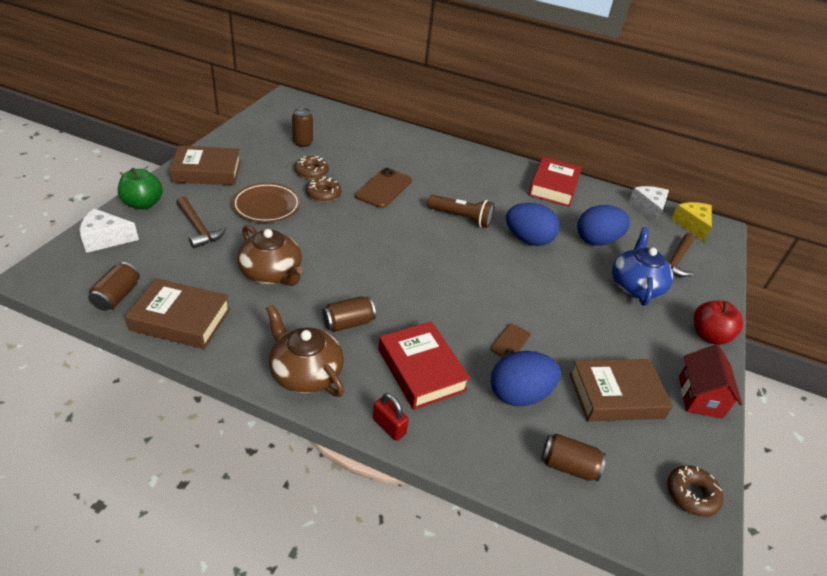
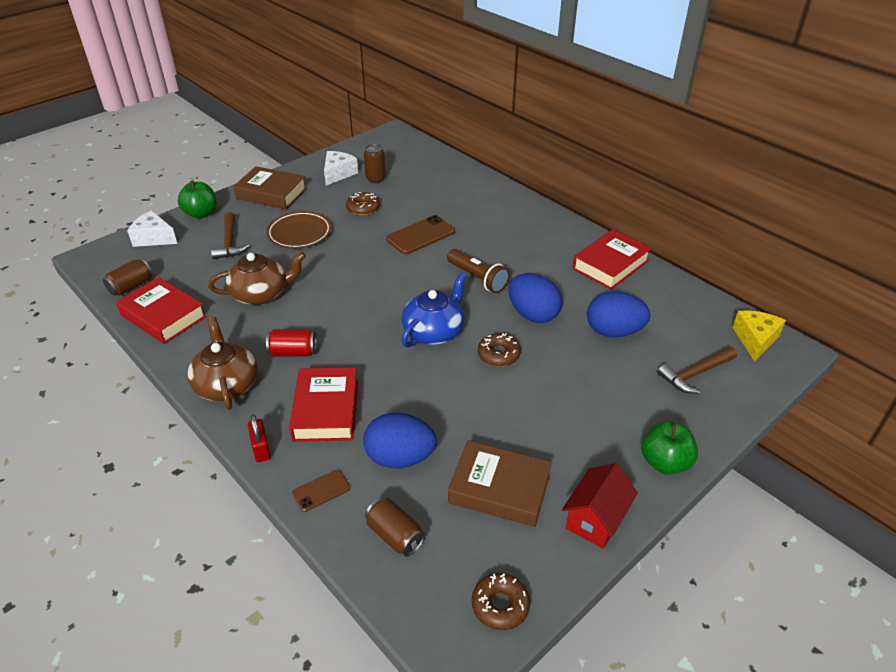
camera: 30 degrees right, 0 degrees up
brown book [124,278,231,349] -> red book [116,277,206,344]
brown teapot [237,225,303,286] -> brown teapot turned 90 degrees counterclockwise [208,252,306,305]
brown donut [306,176,342,202] -> brown donut moved to [478,333,521,367]
brown can [322,296,376,332] -> red can [266,329,317,357]
brown phone [490,323,531,357] -> brown phone moved to [292,470,350,512]
blue teapot [612,227,673,306] -> blue teapot moved to [401,272,467,347]
white cheese [629,186,669,224] -> white cheese moved to [324,151,358,186]
red apple [694,300,743,345] -> green apple [642,421,698,475]

